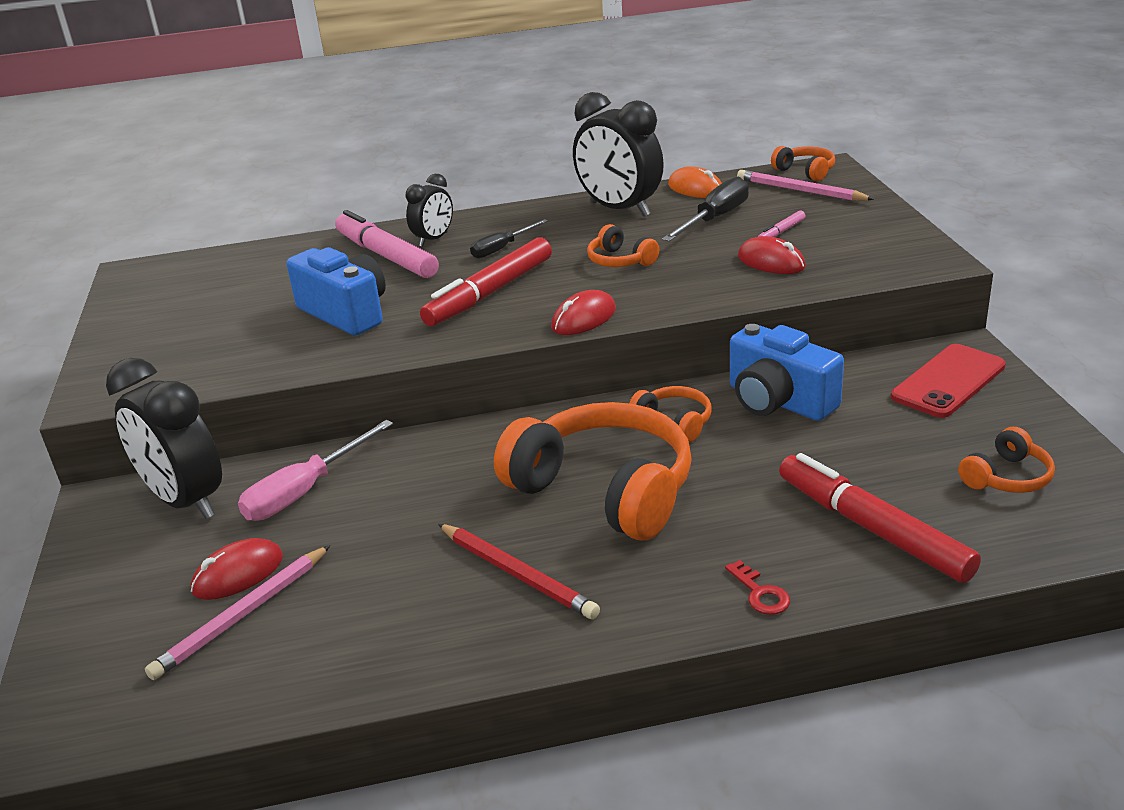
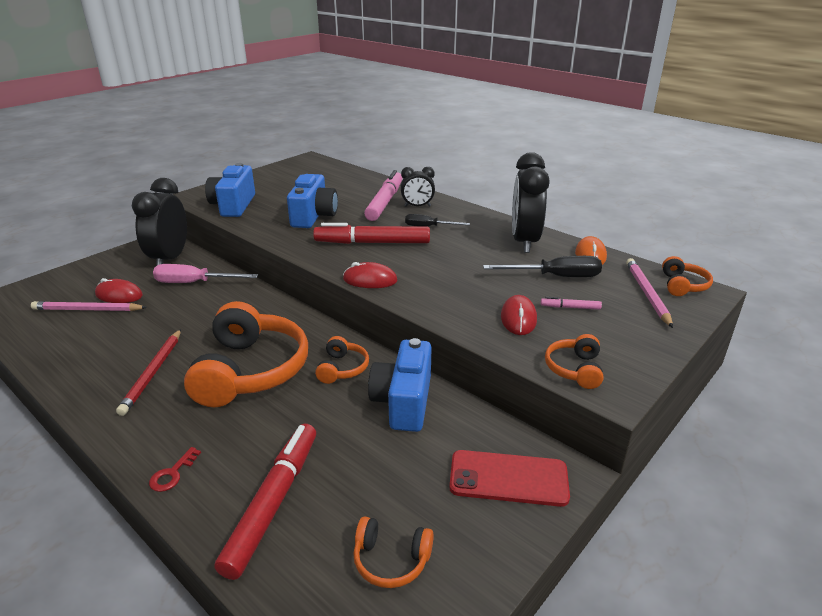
camera: 50 degrees right, 0 degrees up
orange headphones [587,224,659,267] -> orange headphones moved to [545,334,603,389]
none -> blue camera [205,163,255,217]

